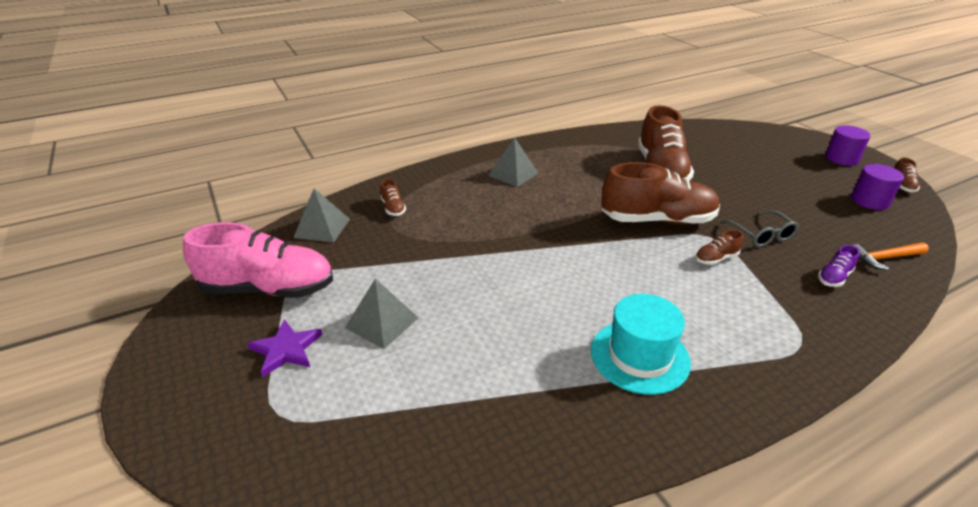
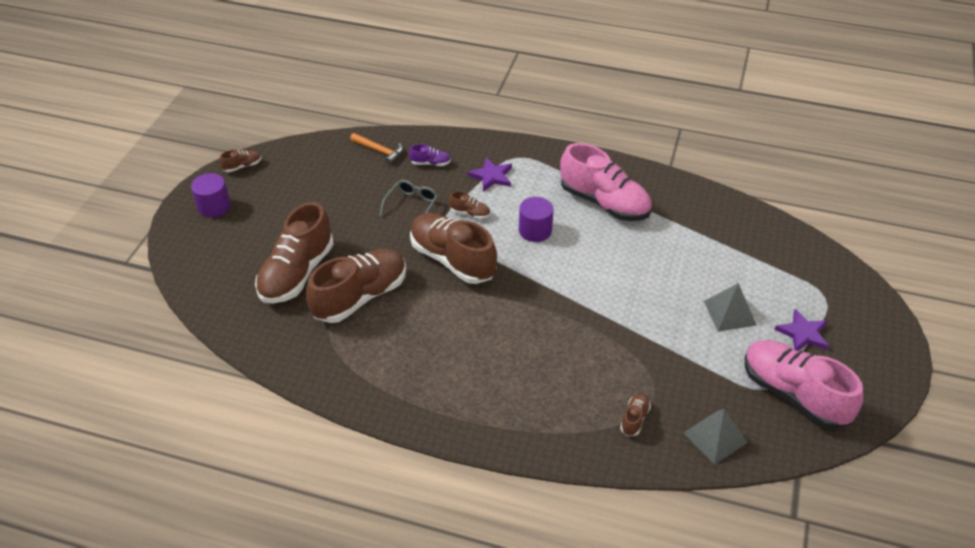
camera: 135 degrees left, 10 degrees up
grey pyramid [488,138,539,187] -> none
turquoise hat [591,294,691,395] -> pink shoe [560,143,652,221]
purple cylinder [851,164,904,210] -> purple cylinder moved to [519,197,553,242]
none -> brown shoe [255,202,334,303]
none -> purple star [468,158,512,192]

